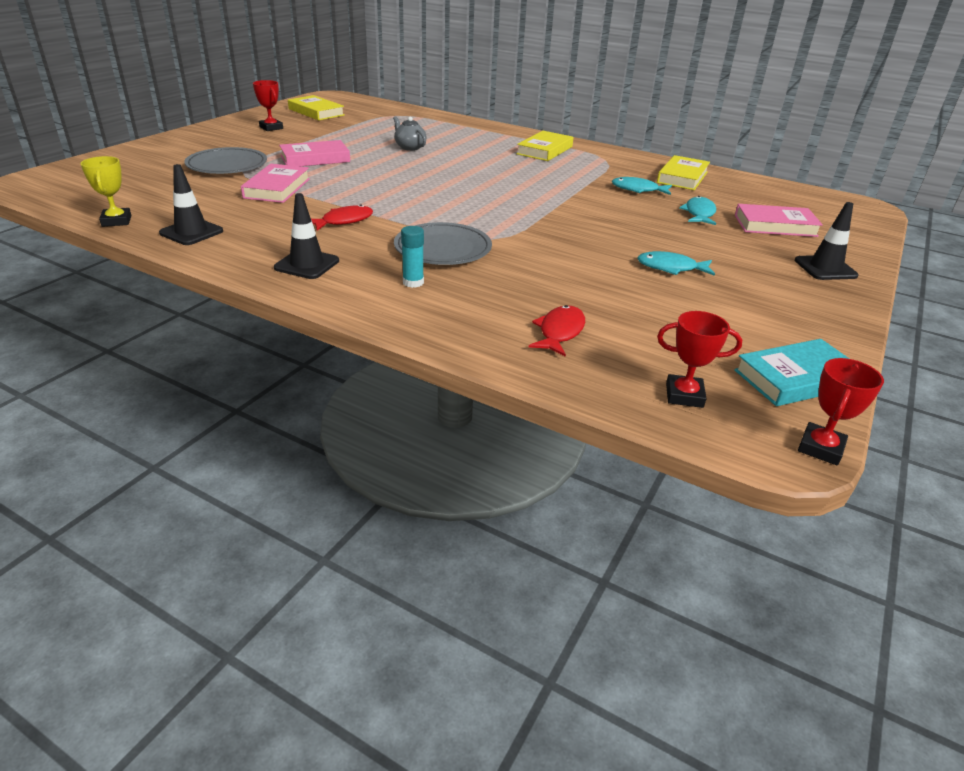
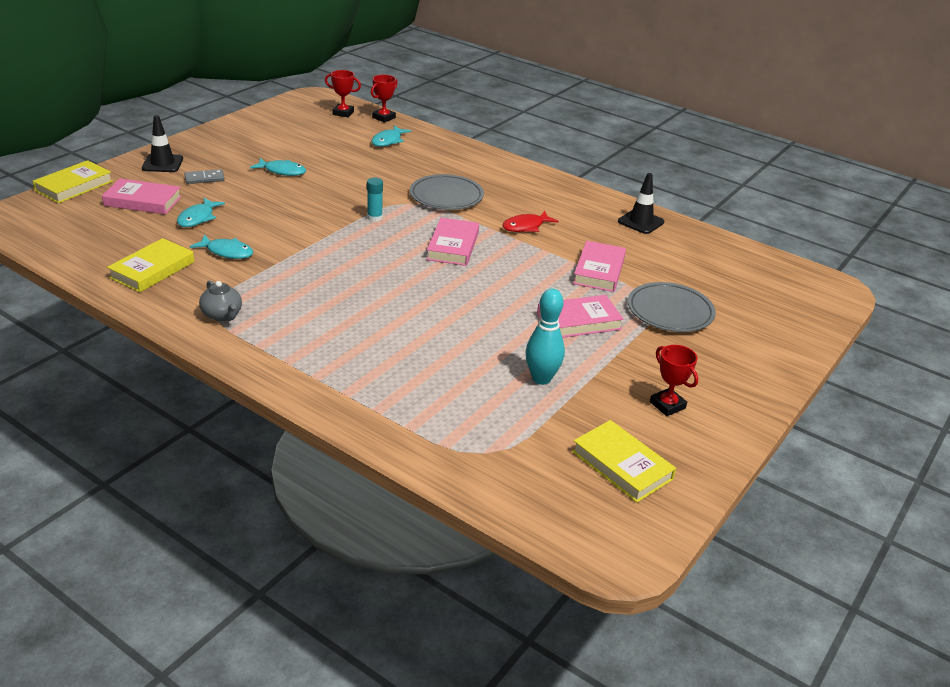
camera: 175 degrees left, 0 degrees up
yellow trophy [81,156,131,227] -> none
black traffic cone [274,193,339,279] -> none
grey teapot [393,116,427,151] -> grey teapot moved to [199,281,242,321]
turquoise glue stick [401,226,424,288] -> turquoise glue stick moved to [367,178,383,222]
yellow book [517,131,574,161] -> yellow book moved to [33,160,113,203]
red fish [529,305,585,357] -> turquoise fish [372,126,411,147]
turquoise book [734,339,849,406] -> none
red trophy [798,358,884,465] -> red trophy moved to [371,75,398,123]
none -> grey domino [184,169,225,184]
none -> pink book [427,218,479,266]
none -> turquoise bowling pin [526,288,565,385]

